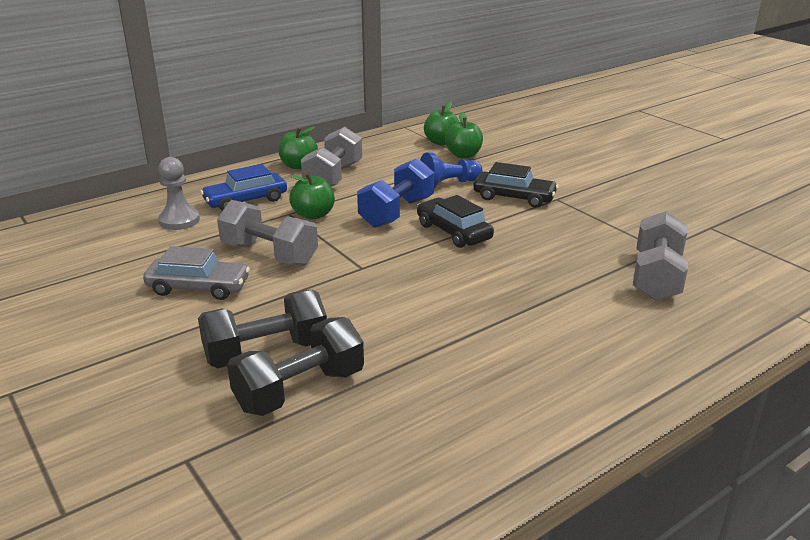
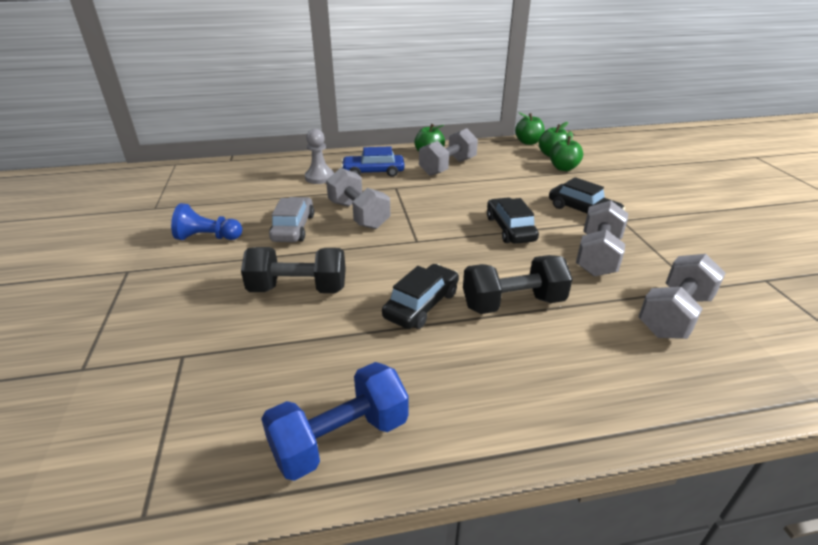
camera: 25 degrees right, 5 degrees up
grey car [143,246,250,300] -> grey car turned 120 degrees counterclockwise [269,197,314,242]
black dumbbell [227,317,364,416] -> black dumbbell moved to [463,255,573,314]
green apple [289,173,335,220] -> green apple moved to [515,112,545,145]
blue dumbbell [357,158,434,228] -> blue dumbbell moved to [261,362,409,481]
blue pawn [420,152,482,188] -> blue pawn moved to [171,203,242,240]
none -> black car [382,264,459,329]
none -> grey dumbbell [576,200,628,277]

